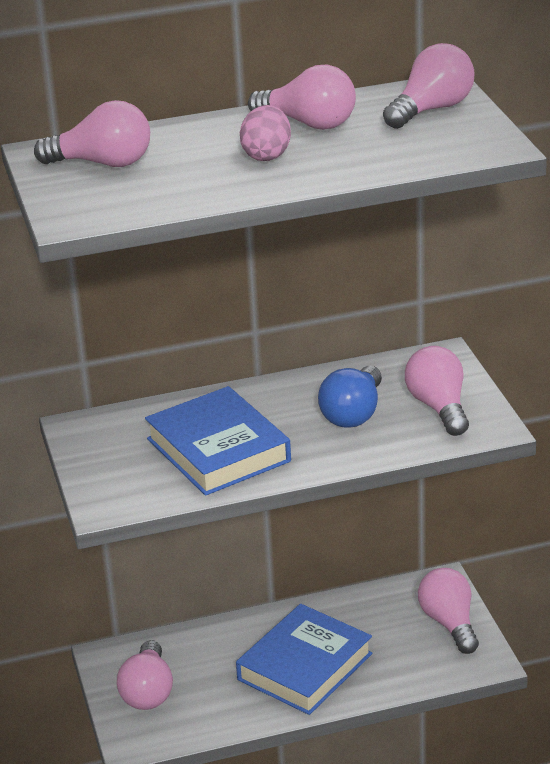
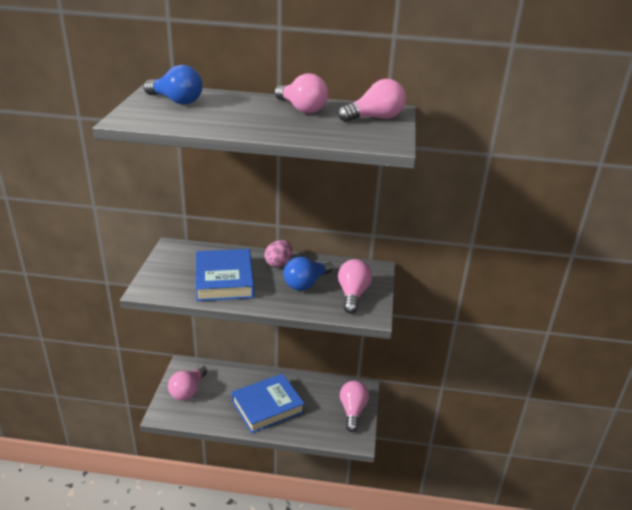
camera: 20 degrees right, 0 degrees up
pink light bulb [34,100,150,167] -> blue light bulb [144,65,203,104]
pink egg [240,105,291,161] -> pink egg moved to [264,240,292,267]

